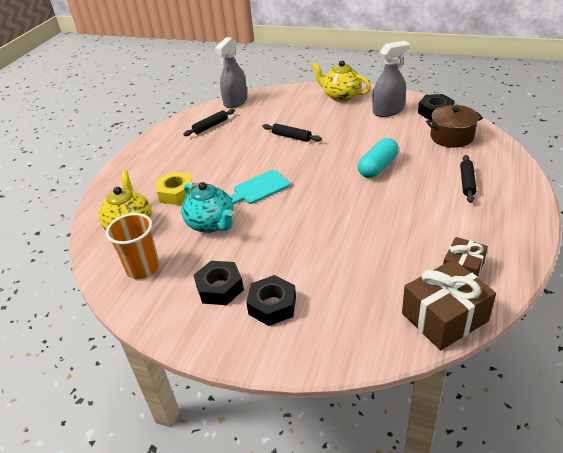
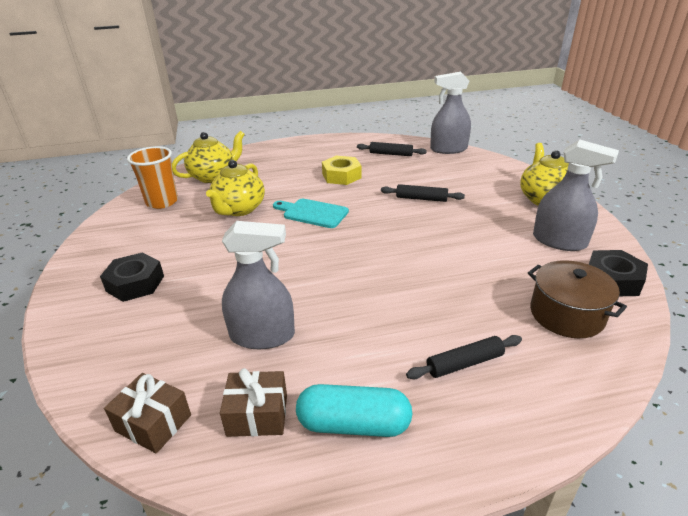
camera: 55 degrees right, 5 degrees down
yellow nut [156,172,193,205] -> yellow nut moved to [322,156,361,185]
turquoise teapot [181,182,233,233] -> yellow teapot [206,160,265,216]
black nut [194,261,244,305] -> none
black rolling pin [263,124,322,142] -> black rolling pin turned 75 degrees counterclockwise [381,184,465,202]
turquoise capsule [358,138,399,178] -> turquoise capsule moved to [296,384,412,437]
brown gift [402,259,496,350] -> brown gift [104,373,191,453], size x0.62
none -> grey spray bottle [222,221,295,349]

